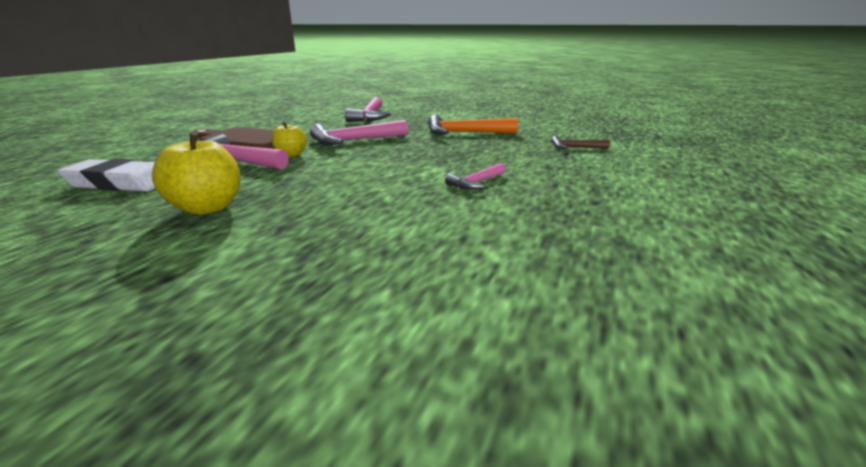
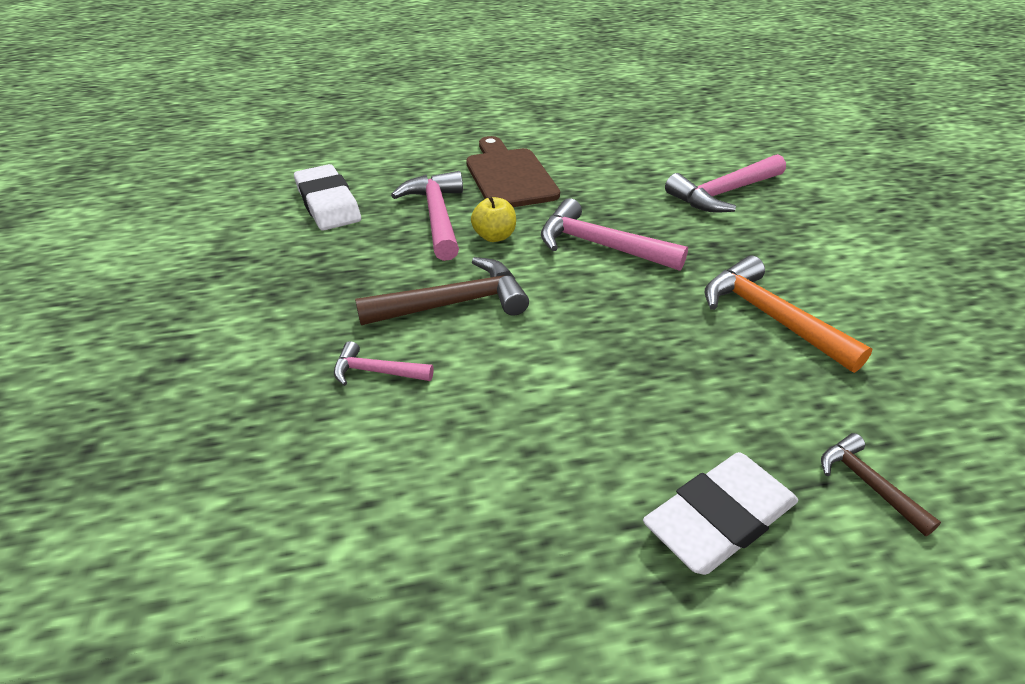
camera: 55 degrees right, 15 degrees up
yellow apple [152,132,240,215] -> none
pink hammer [445,163,505,189] -> pink hammer moved to [334,341,434,386]
none -> brown hammer [355,257,529,325]
none -> white eraser [643,452,798,575]

